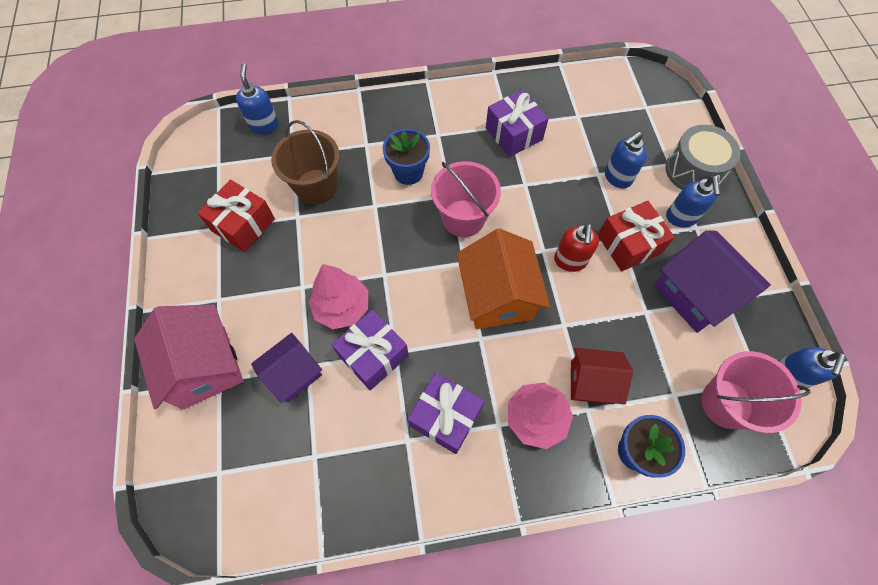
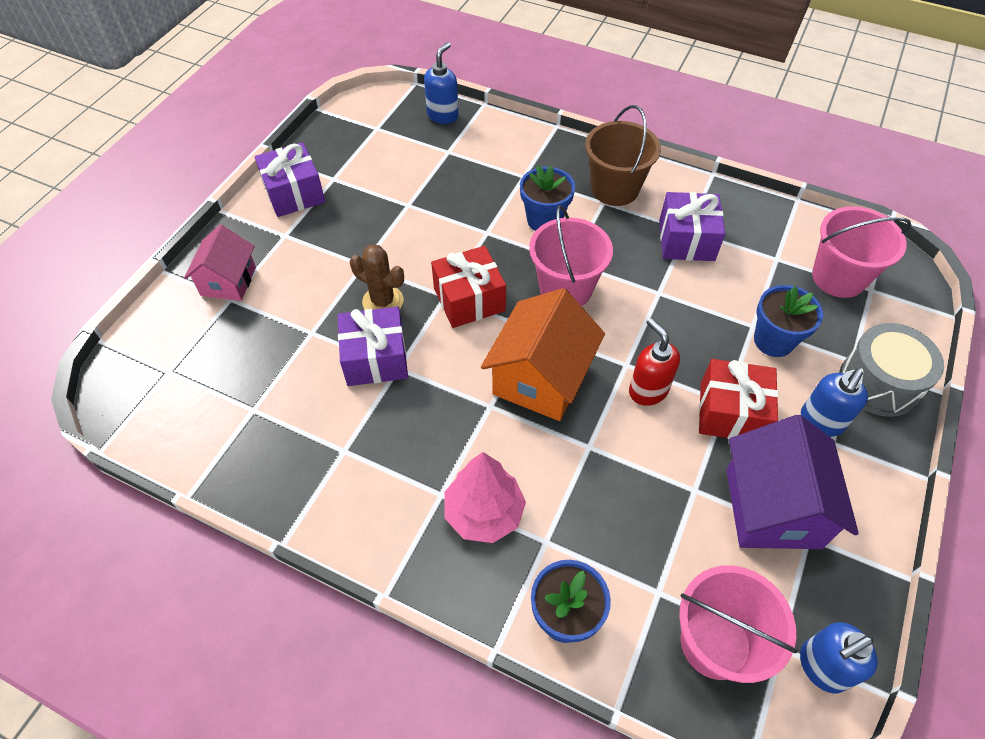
camera: 35 degrees right, 10 degrees down
pink house [134,305,244,409] -> pink house [184,225,256,301], size x0.64
red gift [197,179,275,252] -> red gift moved to [431,246,506,328]
purple house [251,333,322,403] -> none
brown bucket [271,120,340,205] -> brown bucket moved to [585,105,661,206]
pink tree [309,264,368,329] -> brown cactus [350,245,404,310]
purple gift [408,373,484,454] -> purple gift moved to [255,142,325,217]
red soap dispenser [554,223,599,272] -> red soap dispenser turned 105 degrees clockwise [629,318,680,406]
red house [571,348,633,404] -> none
blue soap dispenser [605,132,647,189] -> blue flower pot [754,285,823,357]
none -> pink bucket [812,206,911,298]

